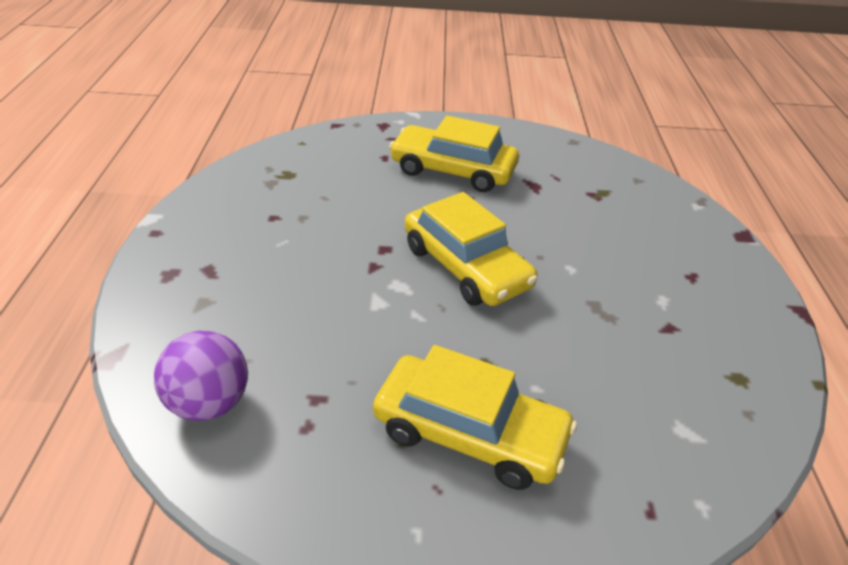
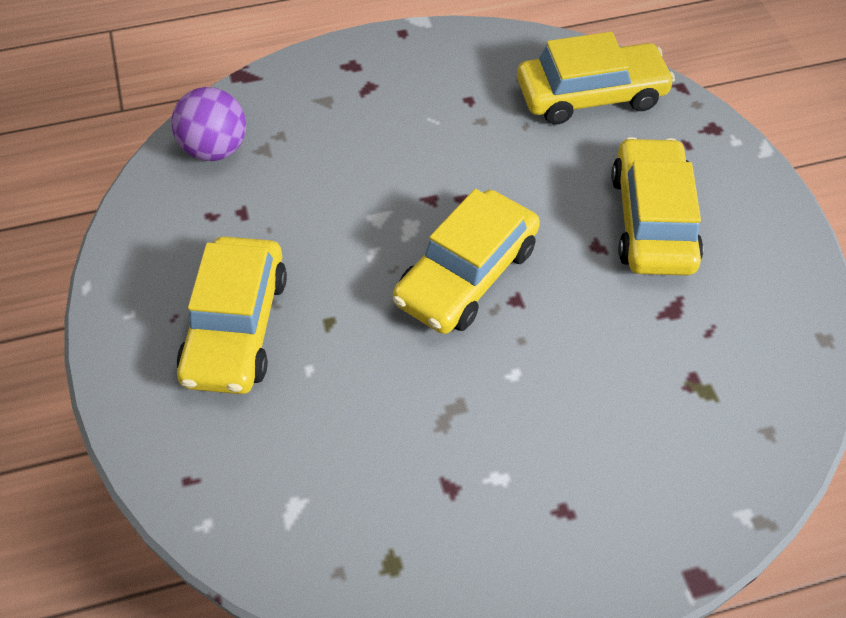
camera: 75 degrees right, 15 degrees up
none -> yellow car [517,32,675,124]

